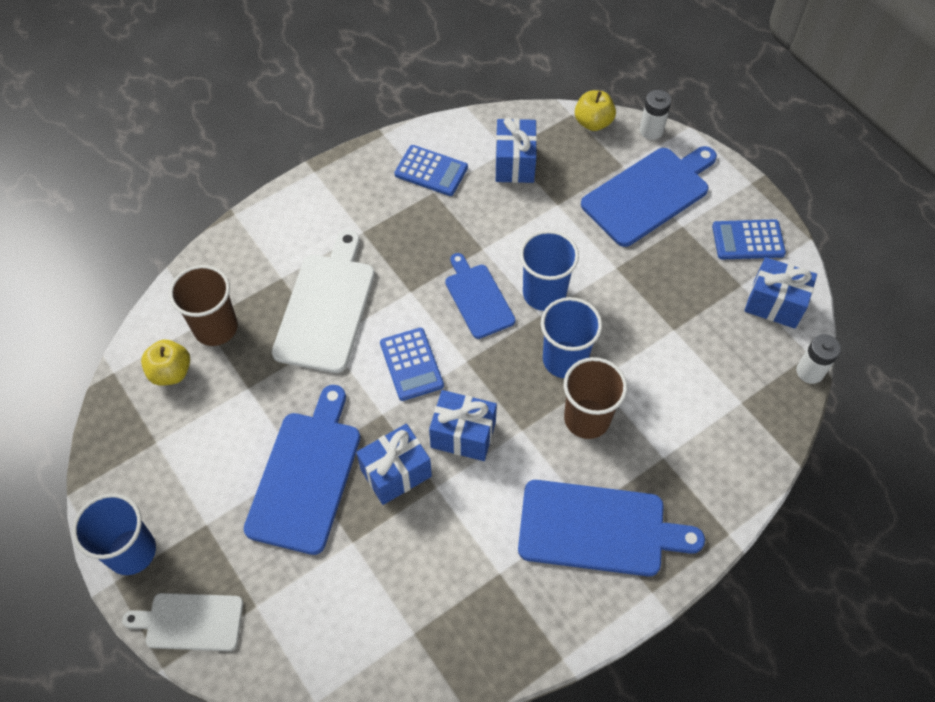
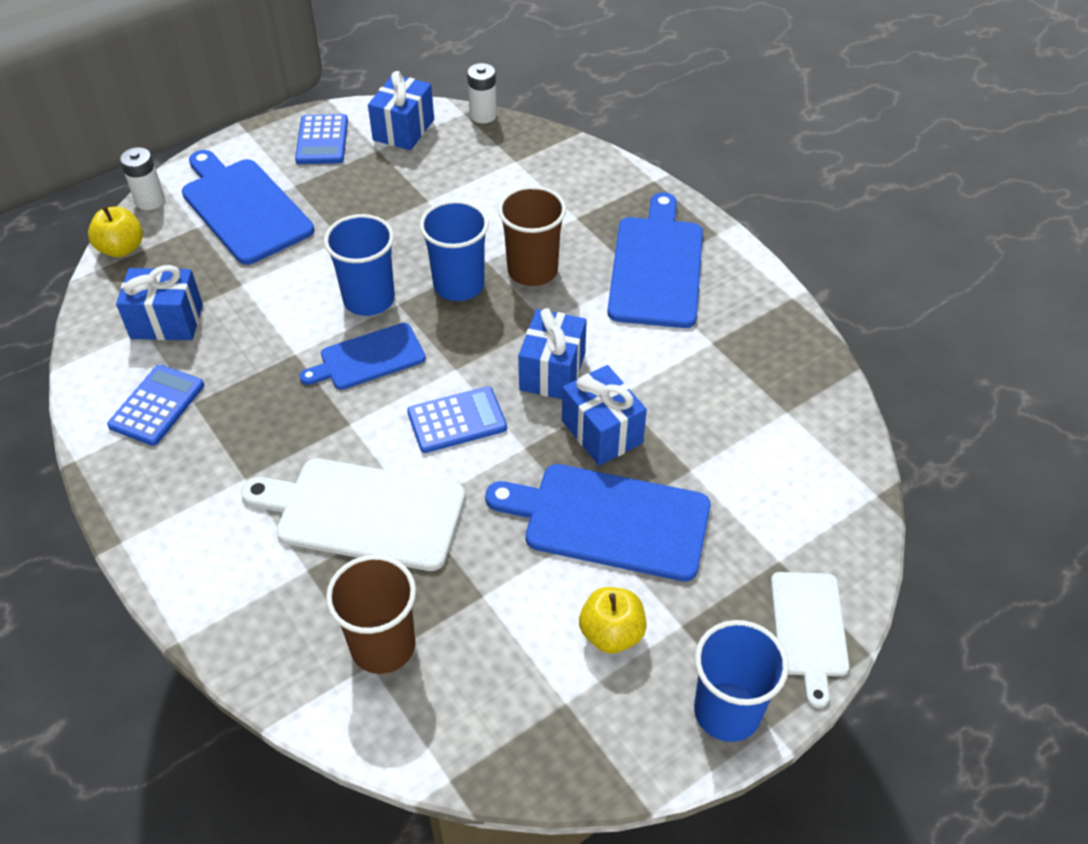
camera: 90 degrees left, 10 degrees down
yellow apple [141,340,190,386] -> yellow apple moved to [579,587,647,653]

